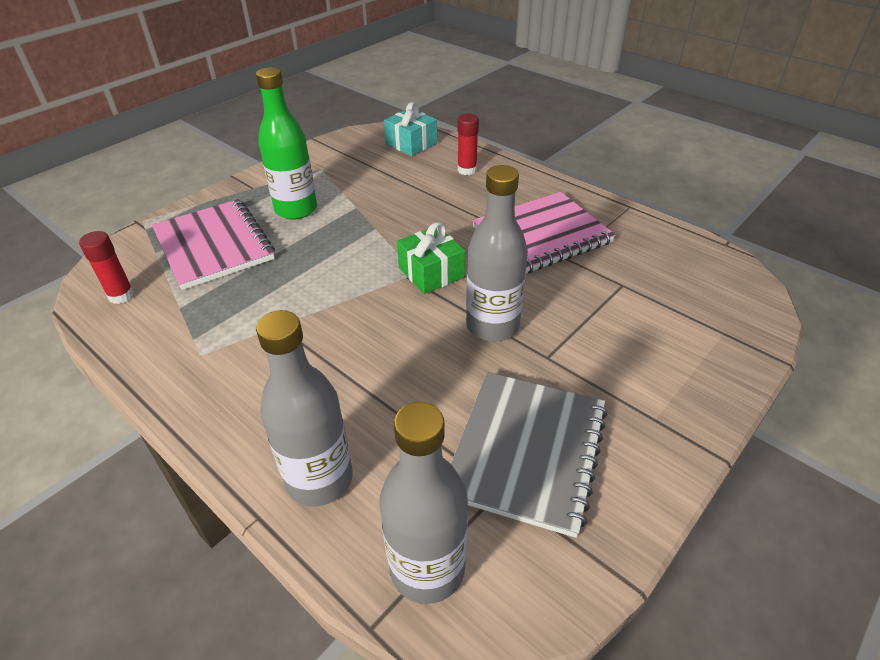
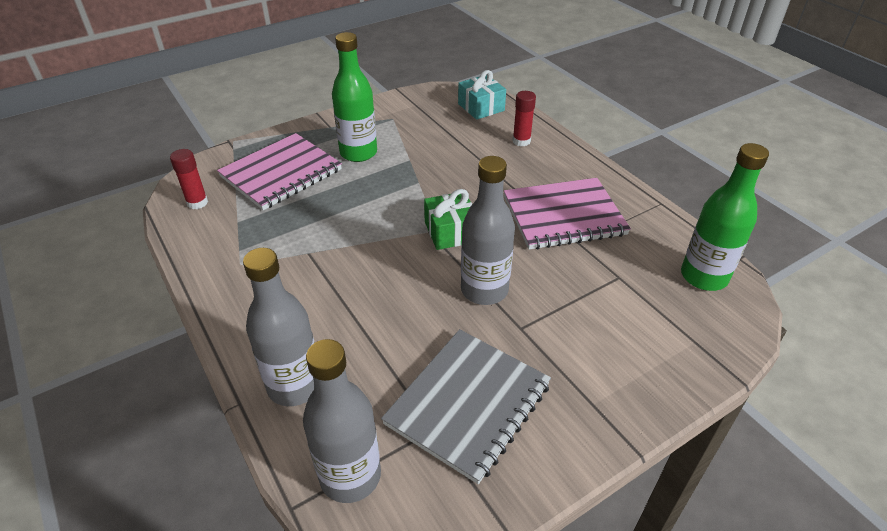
camera: 15 degrees right, 0 degrees up
pink notebook [152,199,275,290] -> pink notebook turned 60 degrees clockwise [217,133,342,210]
none -> green bottle [681,143,769,291]

